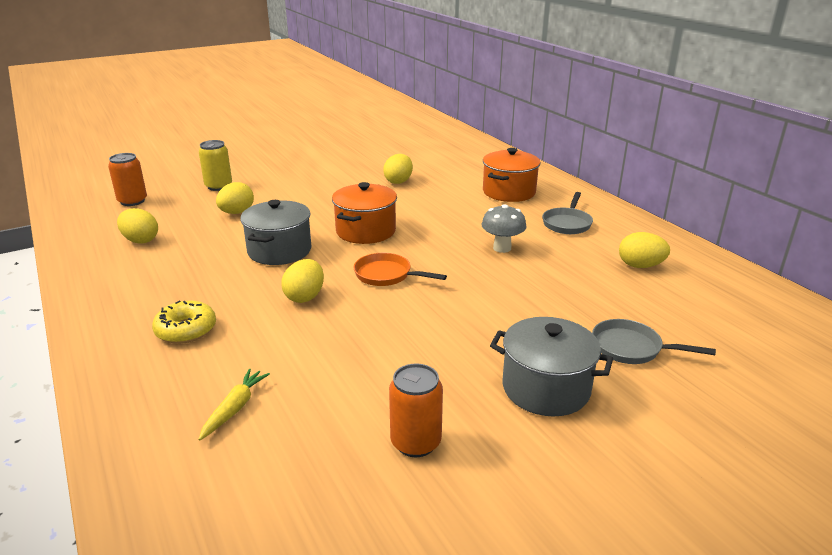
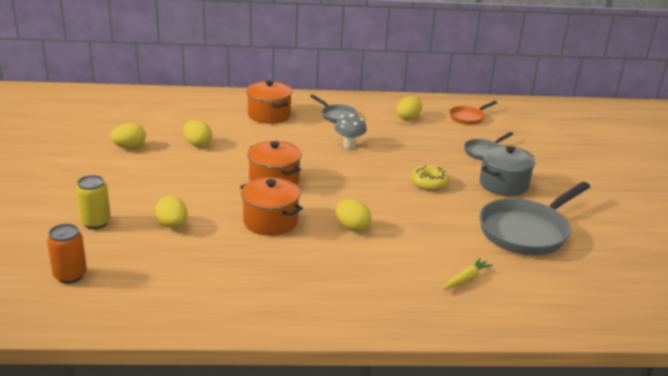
camera: 65 degrees left, 0 degrees up
yellow egg [117,208,158,244] -> yellow egg moved to [110,123,146,149]
yellow donut [152,301,216,344] -> yellow donut moved to [411,165,450,191]
yellow carrot [198,369,270,441] -> yellow carrot turned 90 degrees clockwise [443,258,493,290]
grey pot [240,200,311,265] -> orange pot [240,177,303,236]
orange pan [354,253,447,286] -> orange pan moved to [450,101,497,125]
orange can [389,364,443,457] -> grey pan [479,182,590,255]

